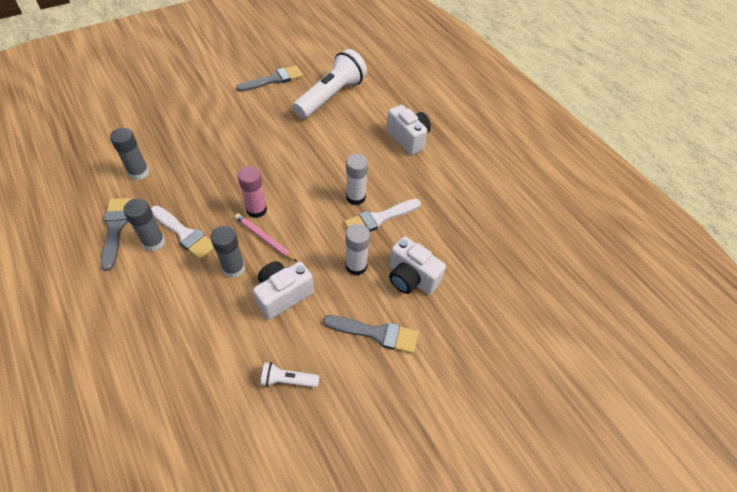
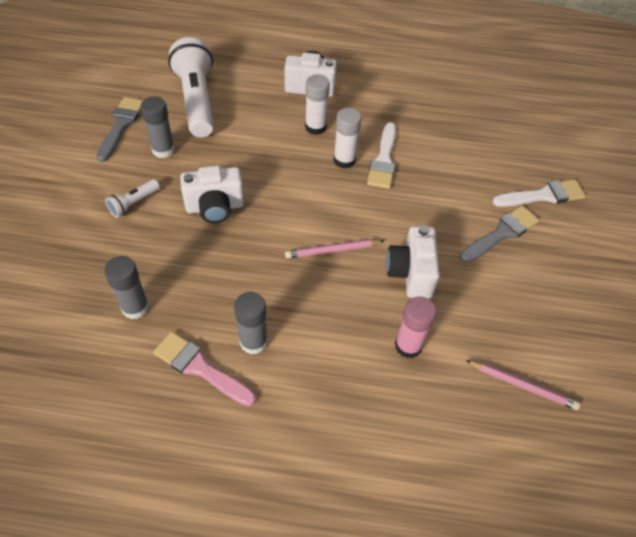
camera: 50 degrees left, 0 degrees up
grey brush [101,198,131,271] -> pink brush [153,332,256,406]
white brush [151,206,214,260] -> white brush moved to [492,180,585,207]
grey glue stick [211,226,245,278] -> grey glue stick moved to [141,96,175,158]
pink glue stick [238,166,267,218] -> pink glue stick moved to [395,296,436,358]
white flashlight [261,362,320,388] -> white flashlight moved to [105,179,160,218]
white glue stick [345,224,370,275] -> white glue stick moved to [305,74,330,135]
white camera [389,236,446,295] -> white camera moved to [180,165,244,223]
none -> pink pencil [465,360,581,410]

